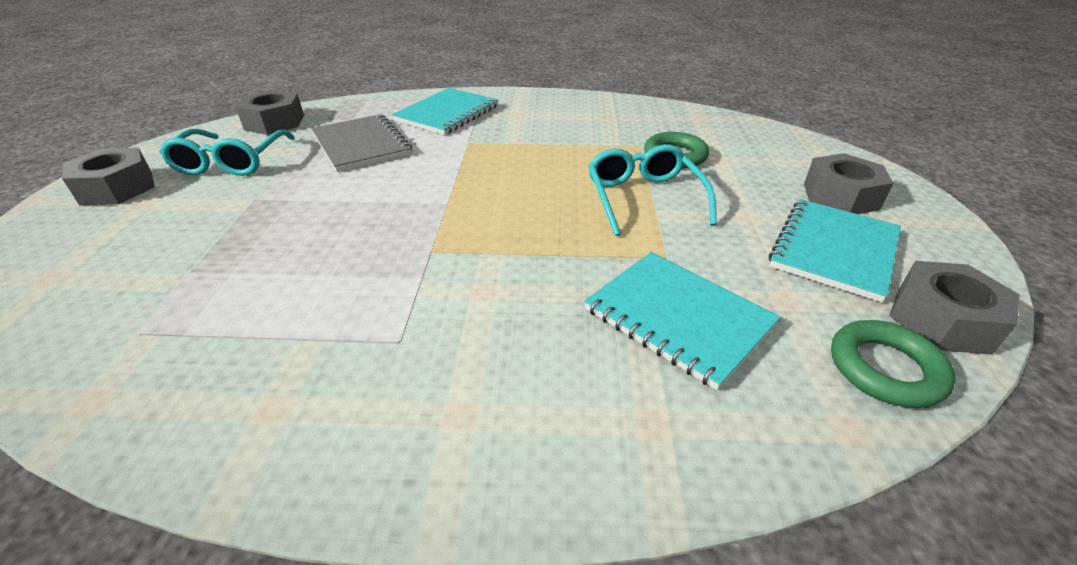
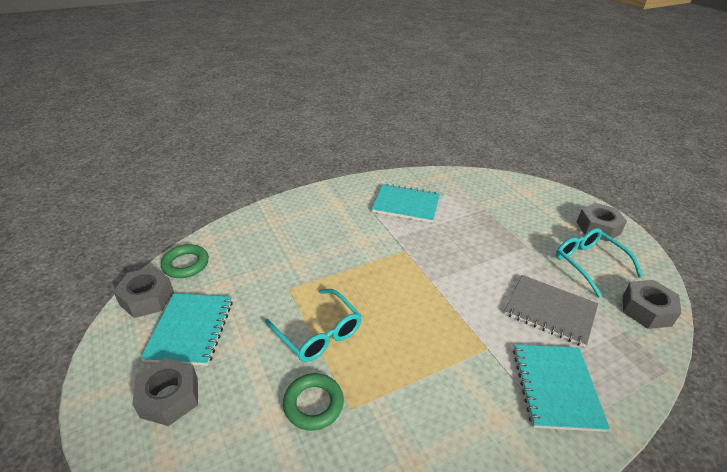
camera: 150 degrees right, 0 degrees up
turquoise notebook [584,252,781,390] -> turquoise notebook moved to [372,184,440,223]

